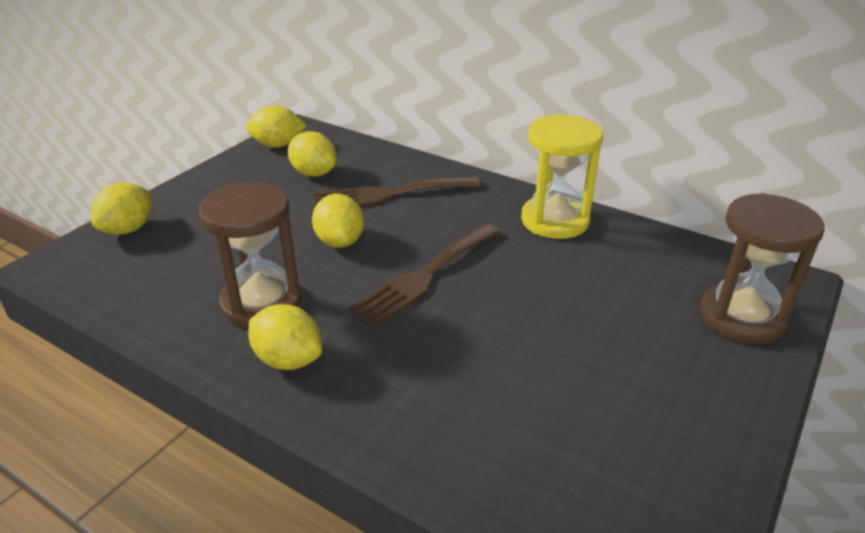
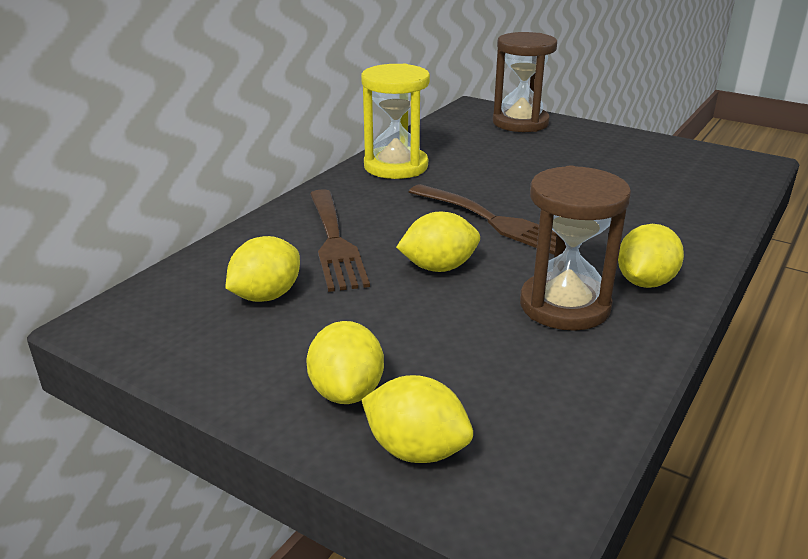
camera: 90 degrees left, 5 degrees down
yellow lemon [246,106,307,148] -> yellow lemon moved to [306,321,384,404]

